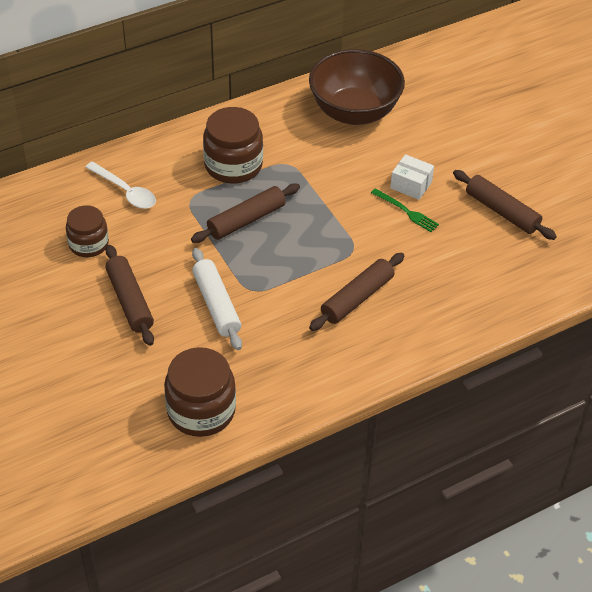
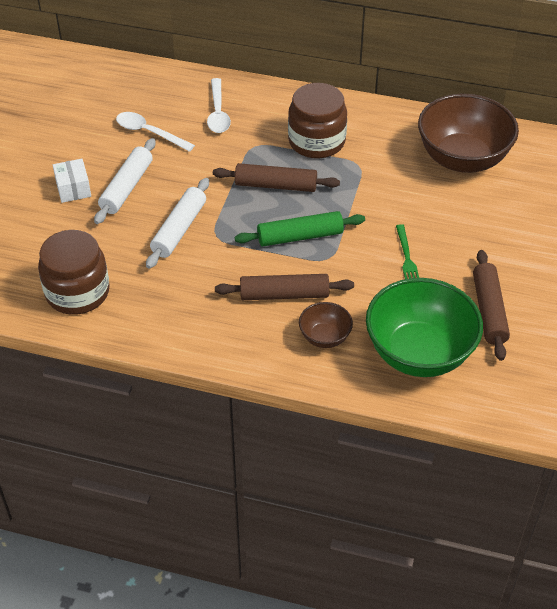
camera: 45 degrees right, 0 degrees up
brown jar [66,205,109,257] -> white spoon [116,112,195,152]
brown rolling pin [105,245,154,346] -> white rolling pin [94,138,156,224]
white box [390,154,434,200] -> white box moved to [53,159,91,203]
none -> green rolling pin [235,211,365,246]
none -> brown bowl [299,302,353,348]
none -> green bowl [366,278,483,377]

